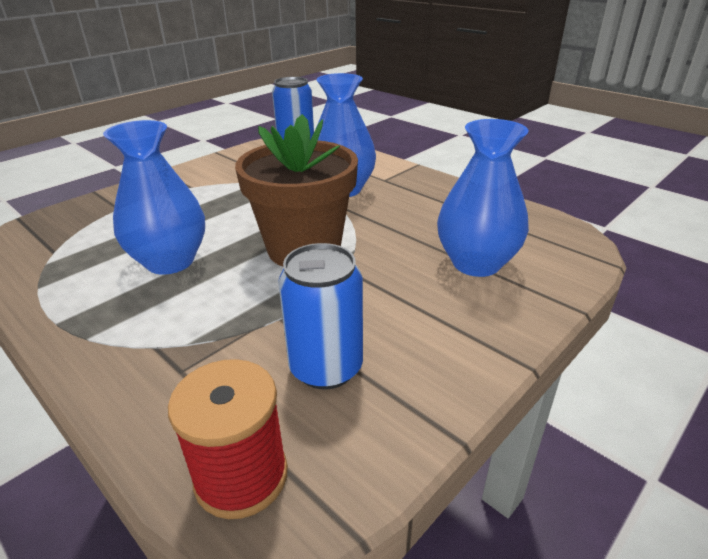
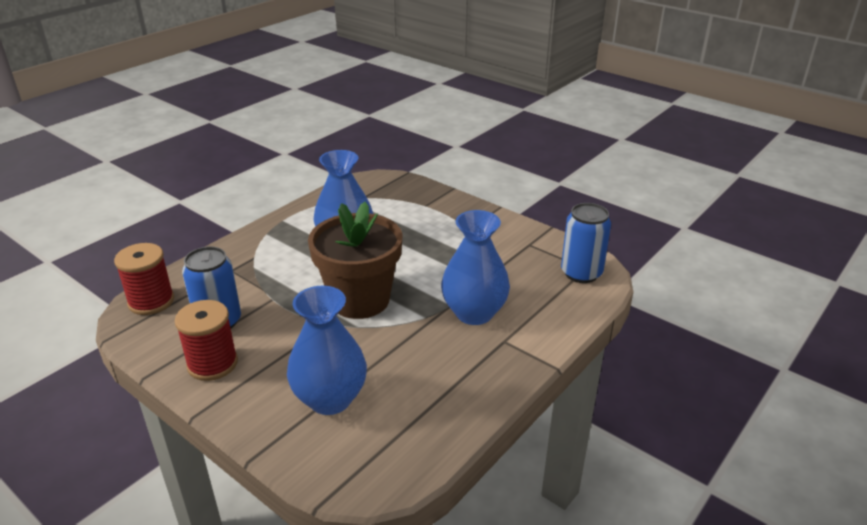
camera: 85 degrees right, 0 degrees up
none -> red spool [175,300,238,381]

